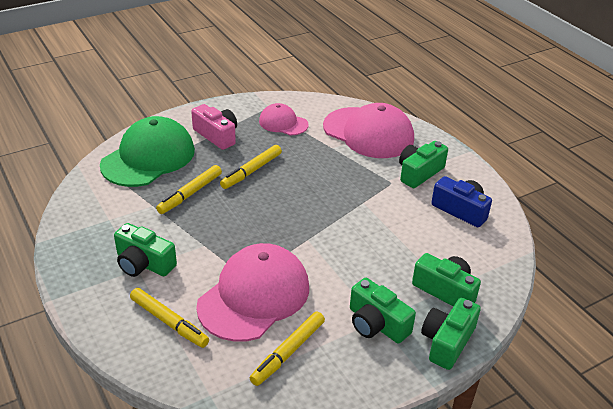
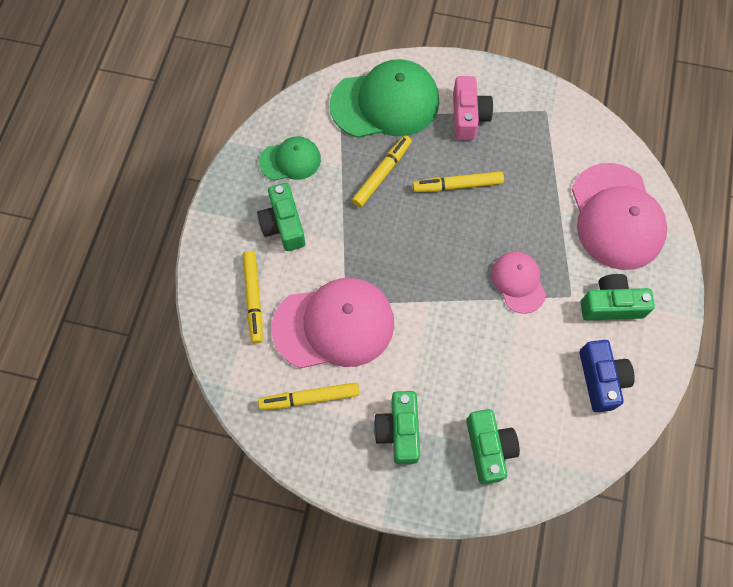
camera: 45 degrees right, 30 degrees up
yellow marker [156,165,222,214] -> yellow marker turned 135 degrees clockwise [352,135,412,207]
pink cap [259,103,309,135] -> pink cap moved to [491,252,546,314]
green camera [421,298,481,370] -> none
none -> green cap [259,136,321,180]

